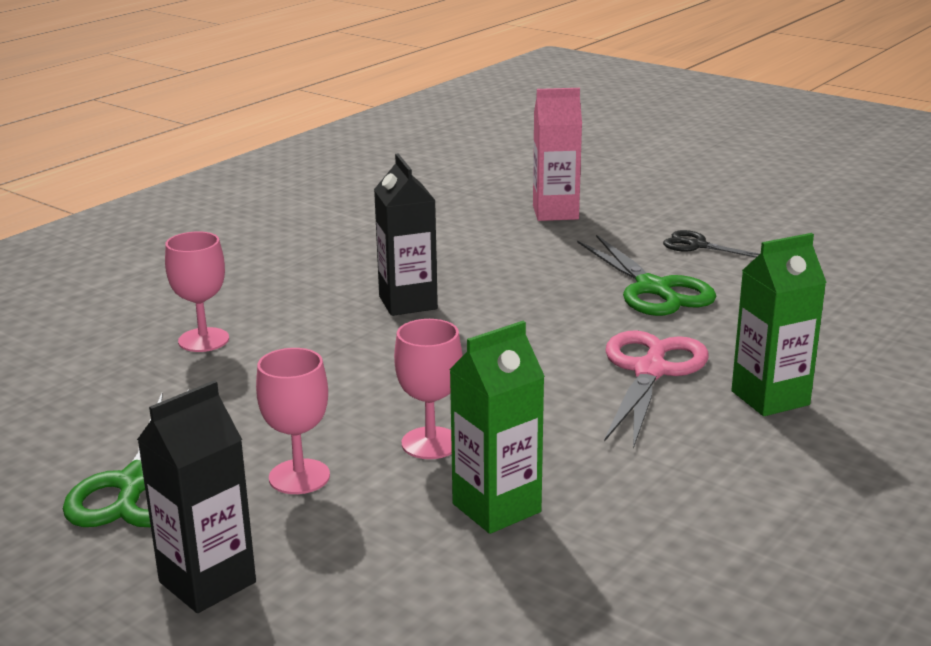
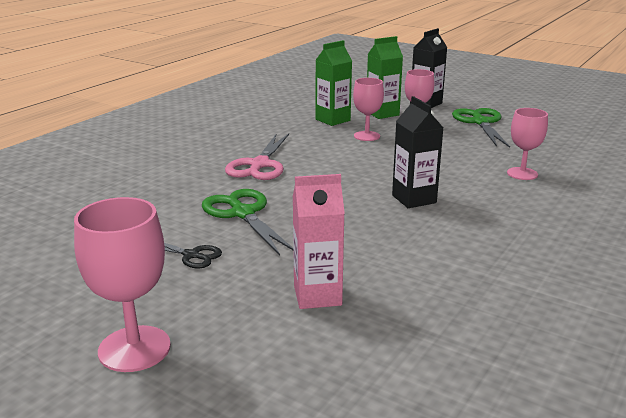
camera: 175 degrees right, 0 degrees up
green carton [731,233,827,416] -> green carton moved to [367,36,403,119]
none -> pink goblet [74,197,171,372]

